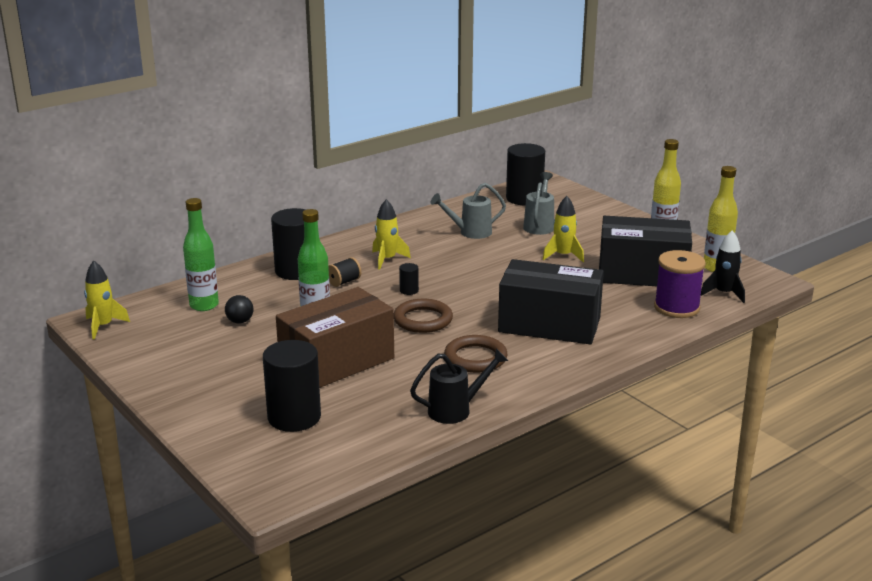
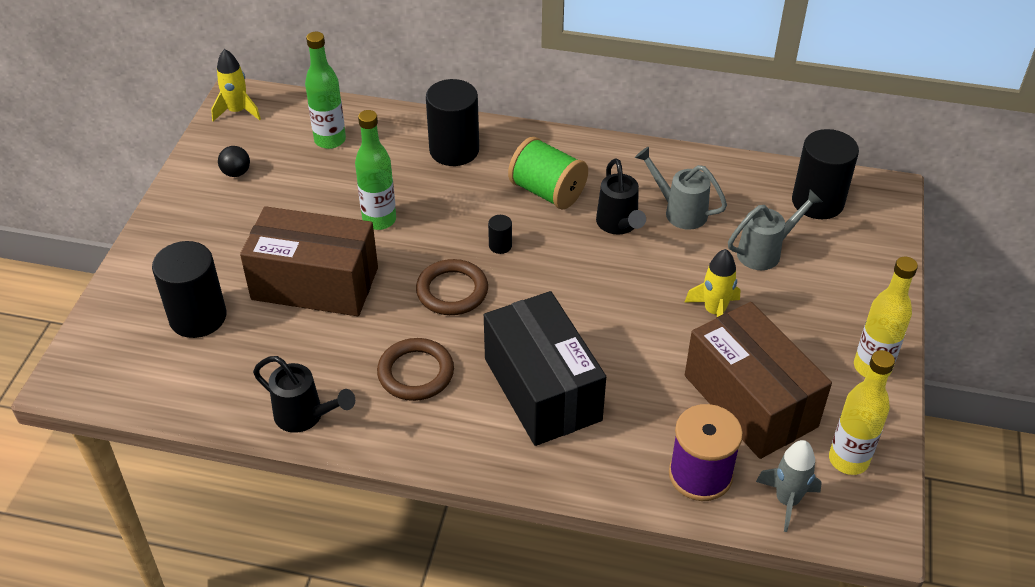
camera: 50 degrees right, 20 degrees up
black ball [225,295,253,324] -> black ball moved to [218,146,250,177]
black spool [328,257,361,287] -> none
yellow rocket [372,199,411,270] -> green spool [508,137,588,209]
black box [599,216,692,286] -> brown box [685,302,832,459]
black rocket [700,230,745,303] -> grey rocket [756,440,822,532]
none -> black watering can [596,158,646,235]

